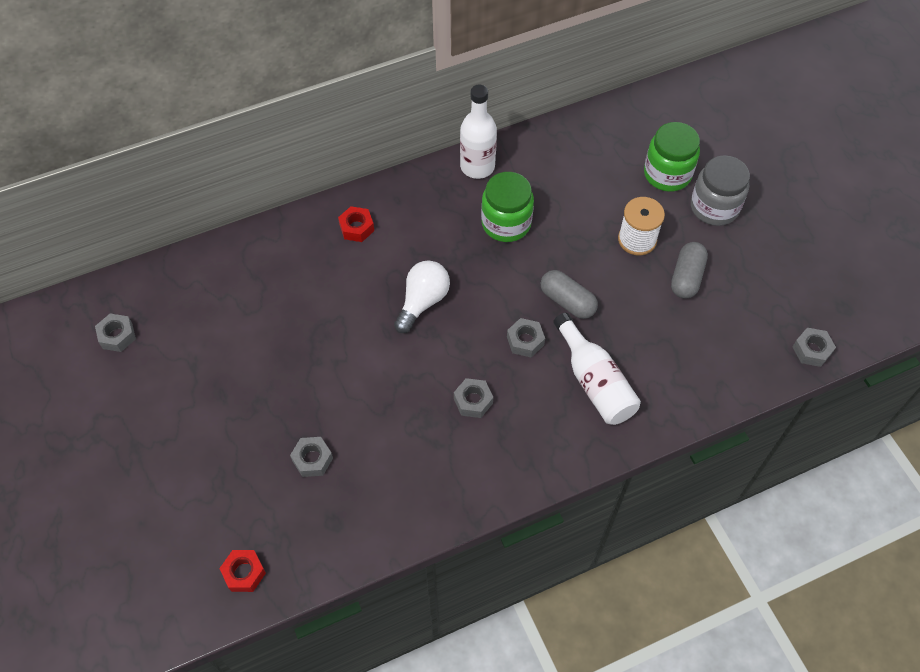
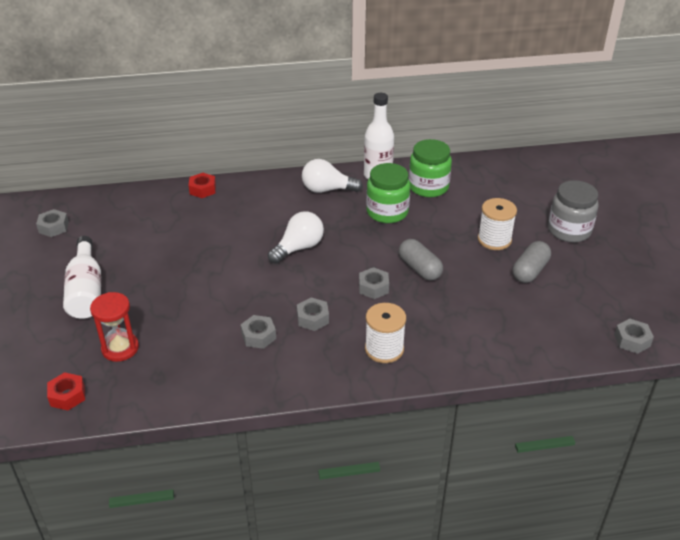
camera: 15 degrees right, 20 degrees down
grey nut [290,437,333,477] -> grey nut moved to [241,315,276,349]
red nut [338,206,374,242] -> red nut moved to [188,173,216,198]
white bottle [553,313,641,425] -> white bottle moved to [63,236,101,319]
green jar [644,122,700,192] -> green jar moved to [409,139,452,197]
none -> red hourglass [90,292,139,362]
none -> white light bulb [302,159,363,193]
none -> white spool [365,303,406,363]

